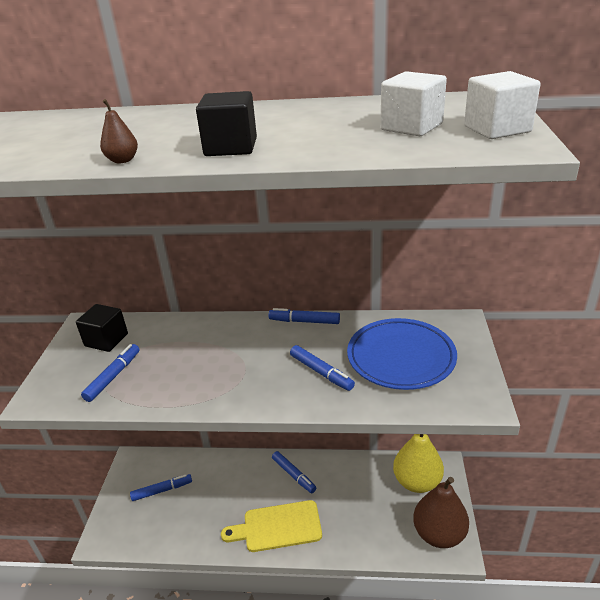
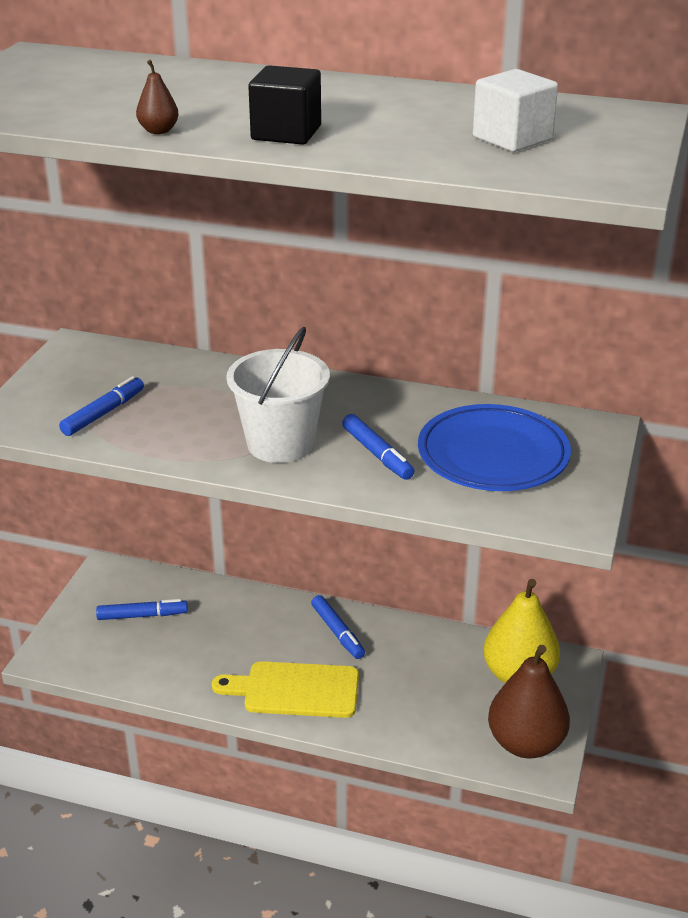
camera: 10 degrees right, 0 degrees up
black cube [76,304,128,352] -> none
blue marker [269,308,340,324] -> none
white cube [464,71,540,139] -> none
none -> white bucket [226,327,330,463]

